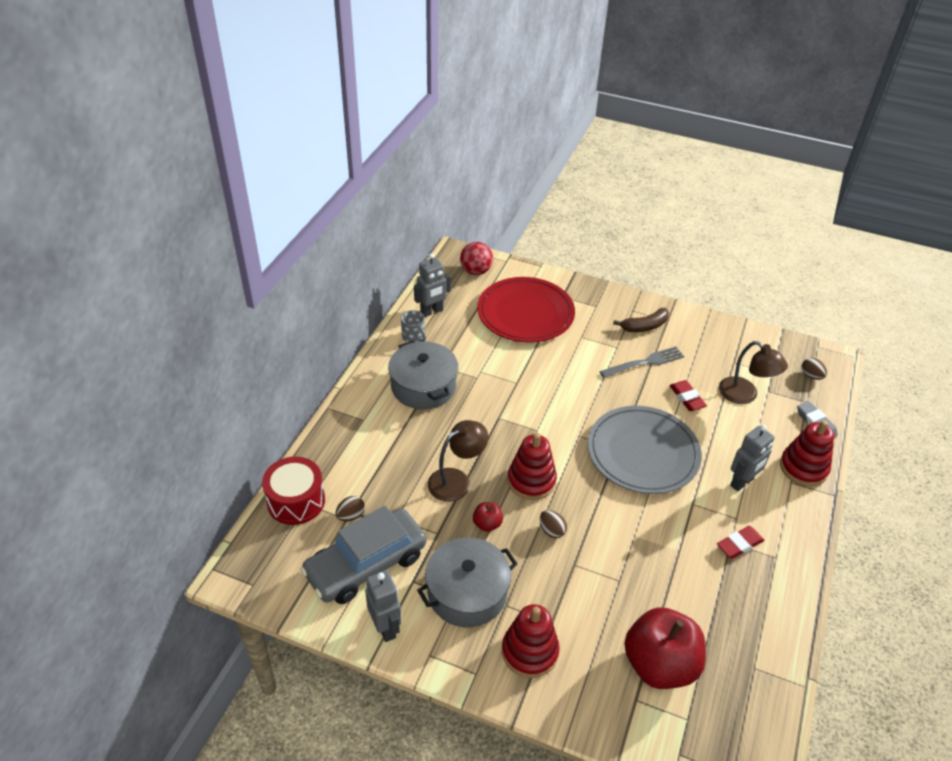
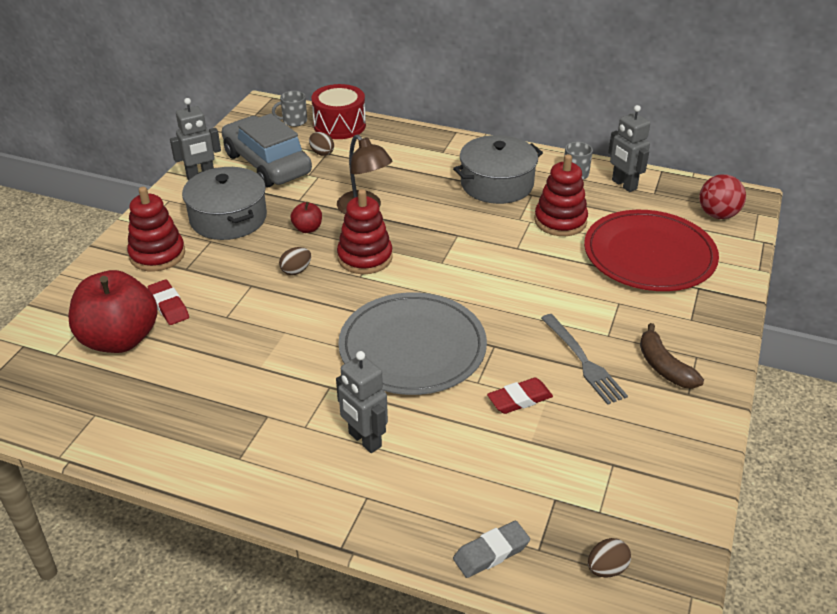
camera: 90 degrees right, 5 degrees down
red eraser [717,526,764,559] -> red eraser moved to [148,280,189,325]
brown lamp [719,341,788,404] -> none
red stacking toy [780,420,834,487] -> red stacking toy moved to [534,154,588,236]
none -> grey mug [272,91,307,127]

